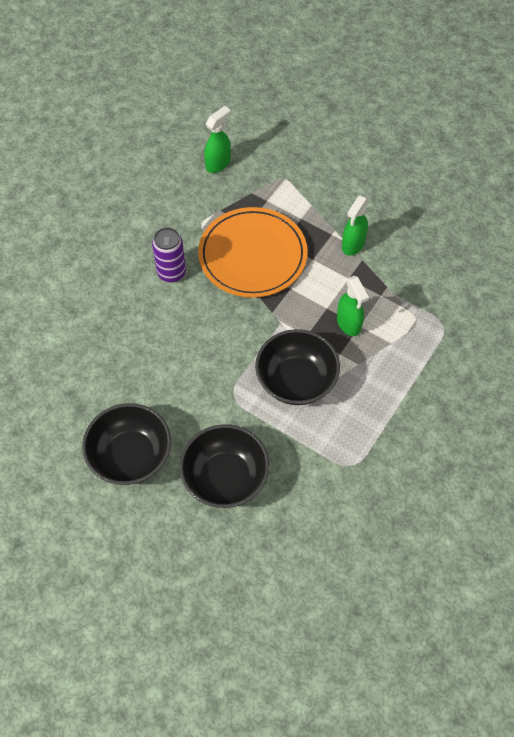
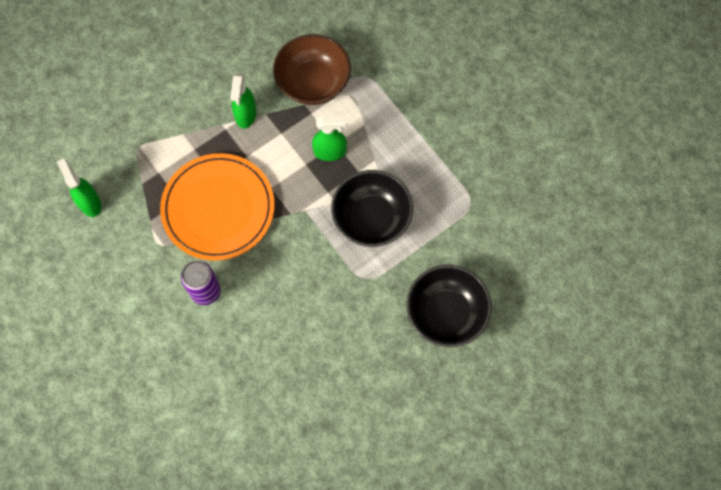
camera: 70 degrees left, 10 degrees up
black bowl [82,403,171,485] -> none
green spray bottle [342,195,369,256] -> green spray bottle turned 45 degrees clockwise [230,73,256,129]
none -> brown bowl [273,34,351,105]

